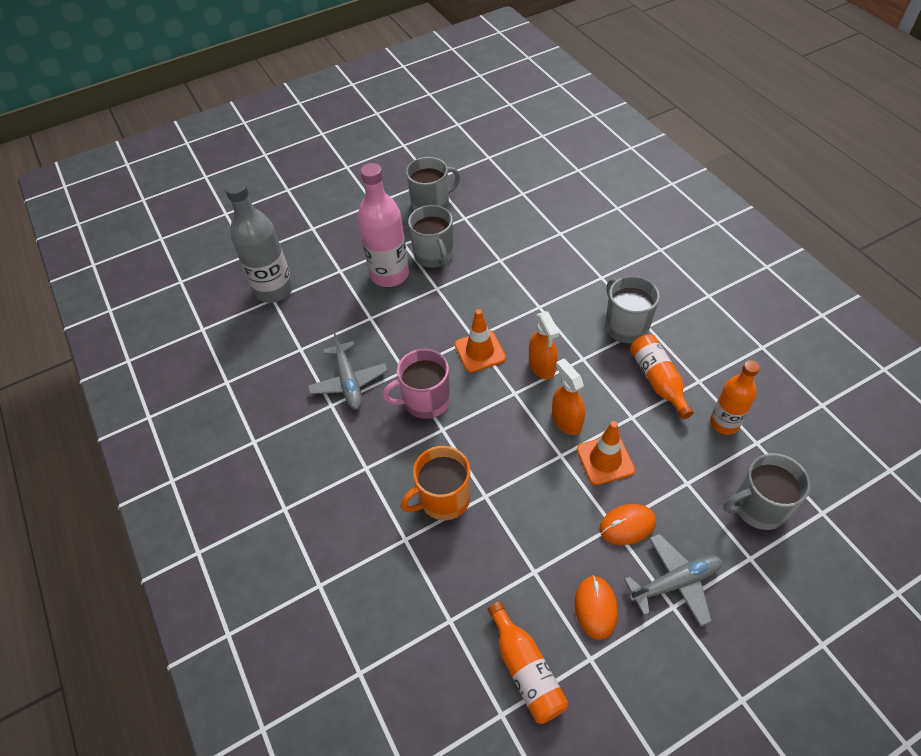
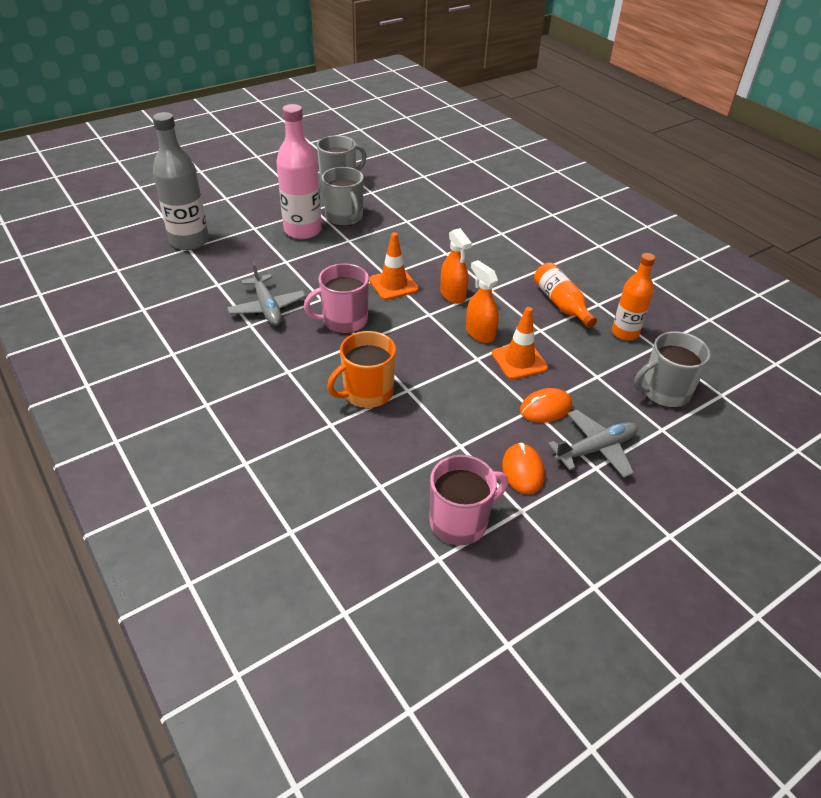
camera: 10 degrees left, 10 degrees down
orange bottle [488,601,569,724] -> pink mug [429,455,508,545]
grey mug [605,276,660,344] -> none

